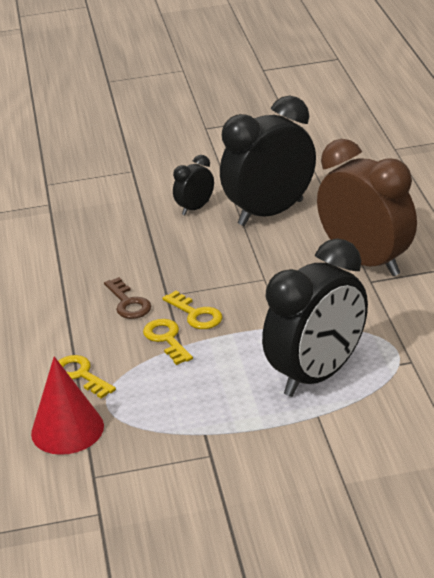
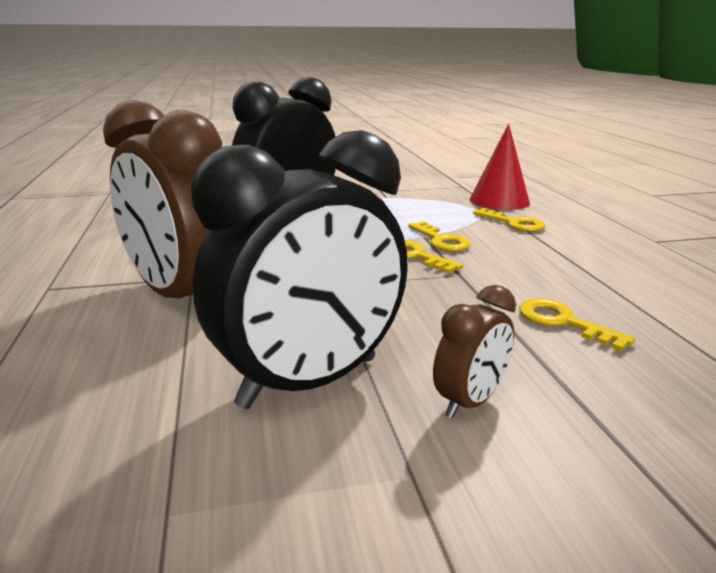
camera: 175 degrees right, 10 degrees down
brown key [104,277,151,319] -> none
black clock [173,155,214,215] -> brown clock [433,285,516,419]
none -> yellow key [519,298,635,351]

